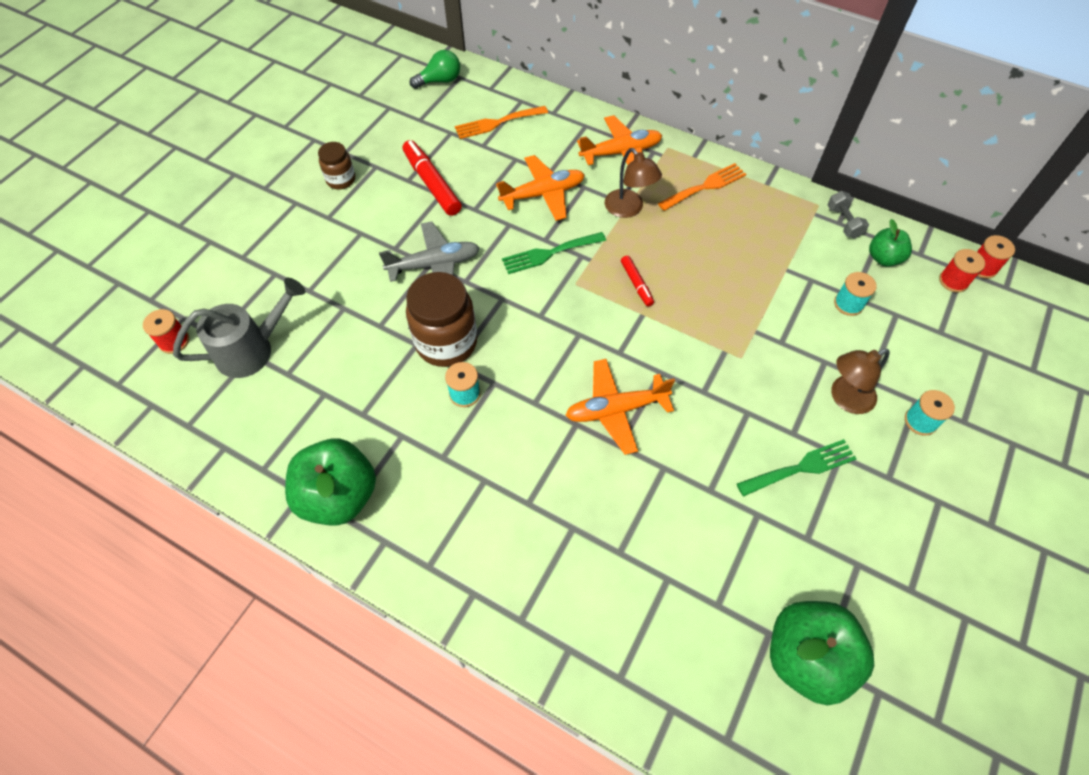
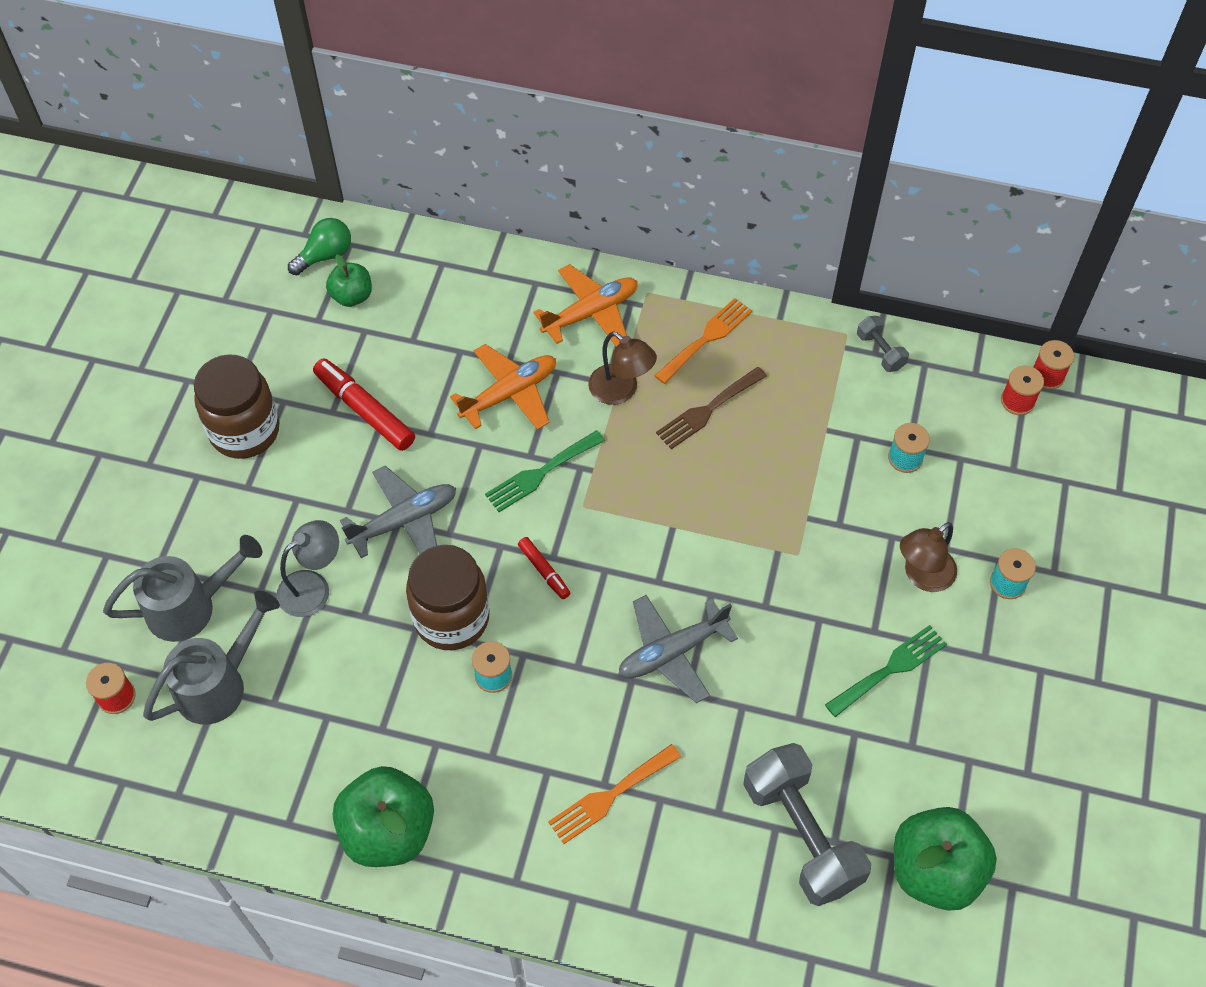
camera: 15 degrees left, 0 degrees up
brown jar [318,142,355,189] -> brown jar [194,354,280,459], size x1.83
orange fork [455,106,548,139] -> orange fork moved to [548,744,681,844]
orange plane [565,359,675,455] -> grey plane [619,595,738,703]
red marker [621,256,654,307] -> red marker moved to [518,537,570,599]
green apple [869,219,912,267] -> green apple moved to [326,254,372,307]
none -> grey watering can [103,535,262,642]
none -> grey lamp [277,520,339,617]
none -> brown fork [656,367,767,449]
none -> grey dumbbell [743,743,871,906]

